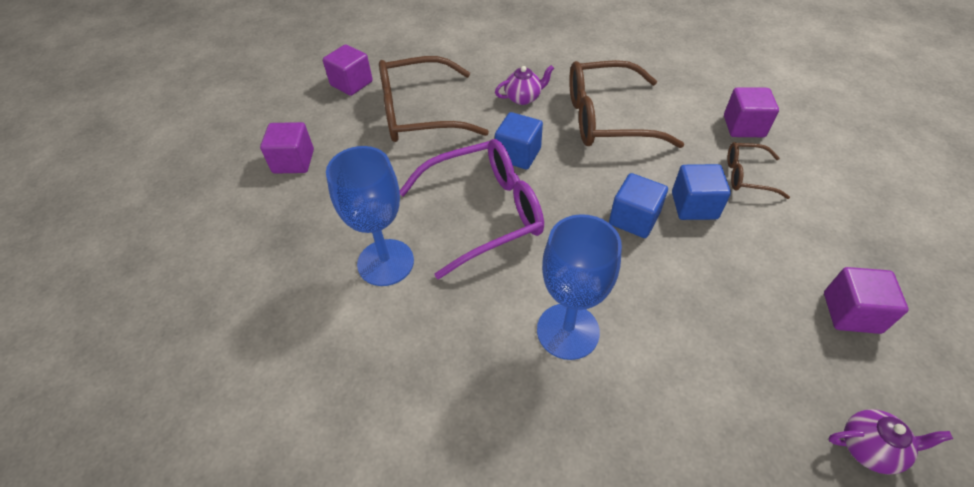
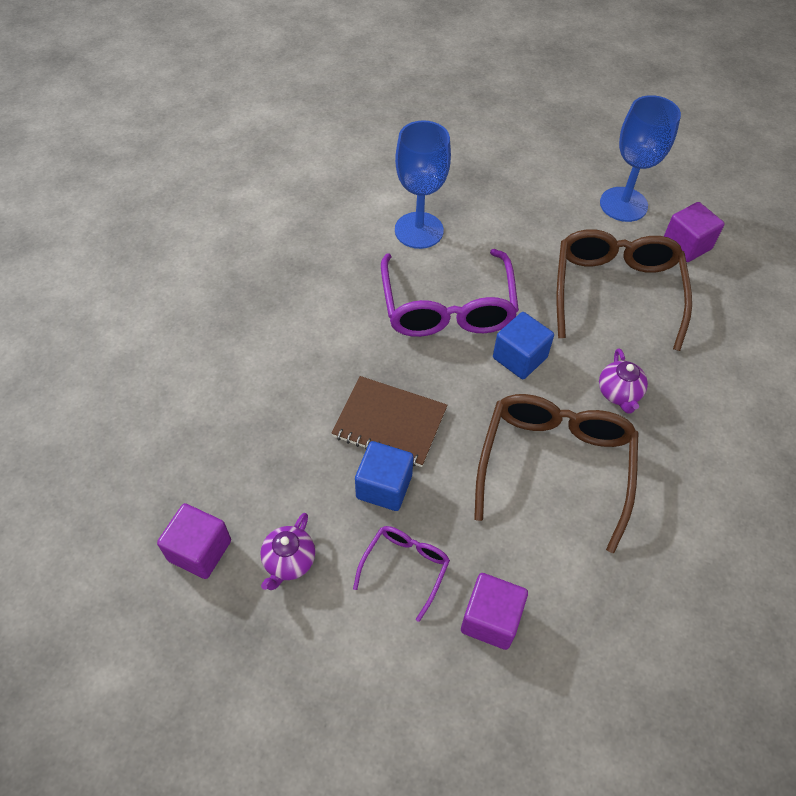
camera: 105 degrees right, 5 degrees up
purple cube [260,122,314,174] -> none
blue goblet [537,214,622,360] -> blue goblet moved to [600,95,681,222]
blue cube [609,173,668,238] -> brown notebook [331,376,447,467]
brown glasses [727,142,790,199] -> purple glasses [353,526,450,622]
purple teapot [829,409,953,474] -> purple teapot moved to [260,513,315,590]

